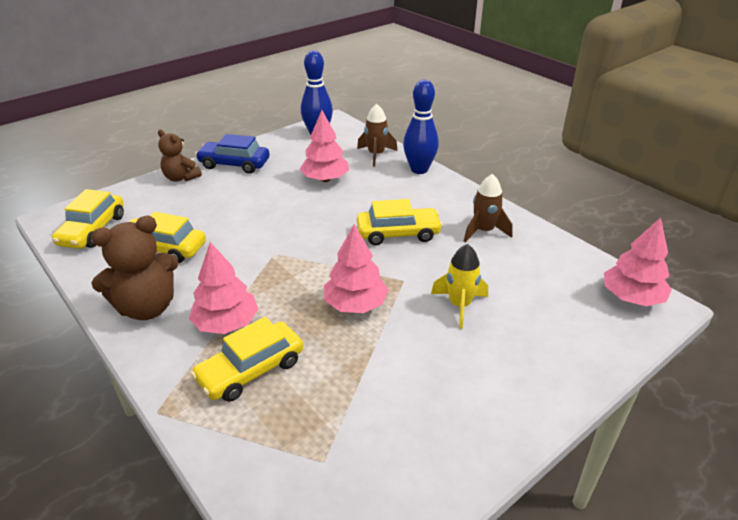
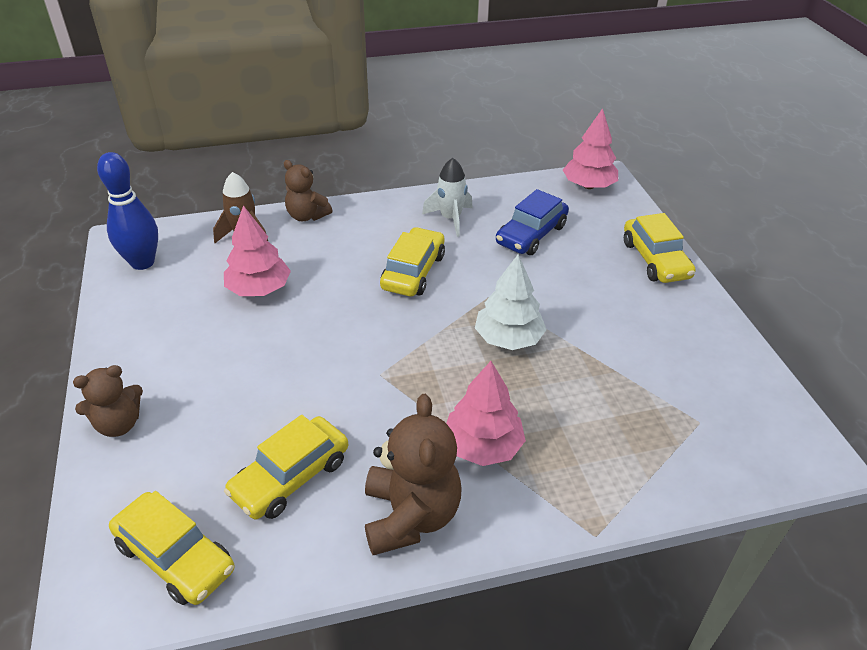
camera: 65 degrees left, 5 degrees up
yellow car [191,317,303,402] -> yellow car moved to [624,213,695,283]
blue car [195,134,269,173] -> blue car moved to [496,189,569,255]
pink tree [324,224,389,313] -> white tree [475,254,547,350]
blue bowling pin [403,80,439,174] -> brown teddy bear [284,160,332,221]
yellow rocket [431,244,488,329] -> none
brown rocket [464,174,513,242] -> white rocket [422,158,473,237]

